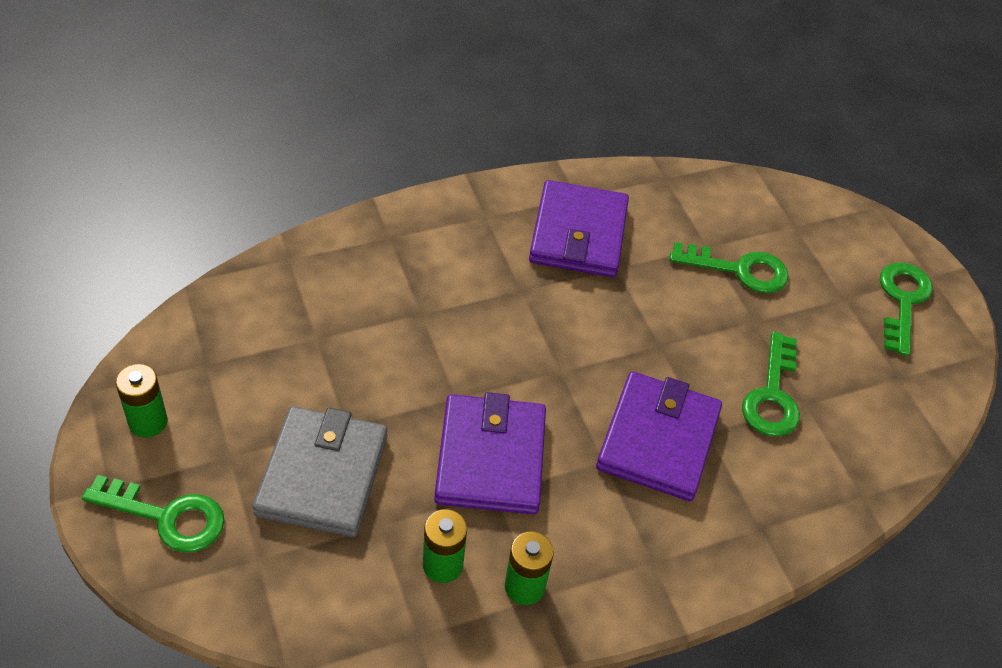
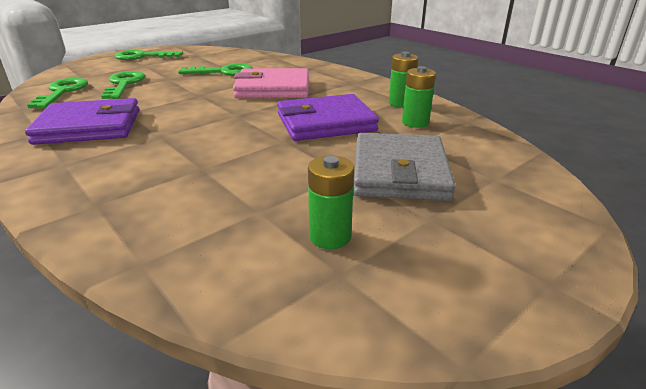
camera: 105 degrees left, 20 degrees down
green key [82,475,225,552] -> green key moved to [27,78,88,109]
green battery [116,364,168,438] -> green battery moved to [308,156,354,249]
grey wallet [252,406,387,537] -> grey wallet turned 75 degrees counterclockwise [353,133,456,201]
purple wallet [596,371,722,501] -> pink wallet [233,68,309,98]

